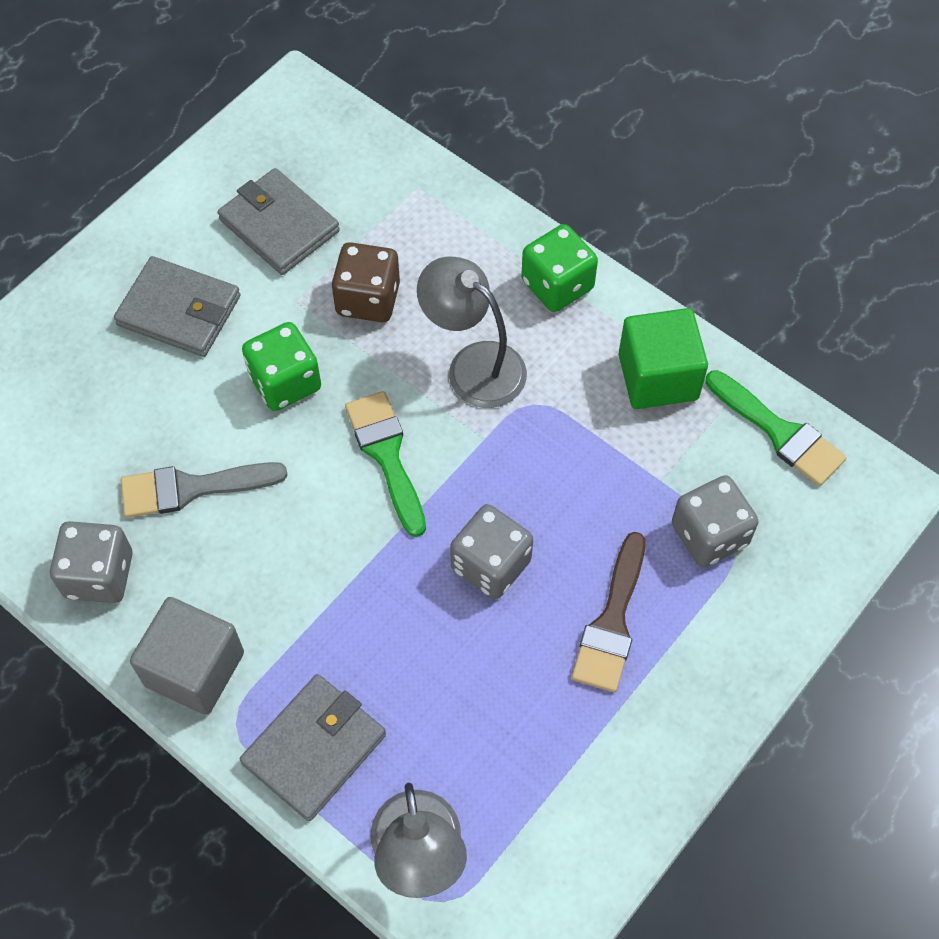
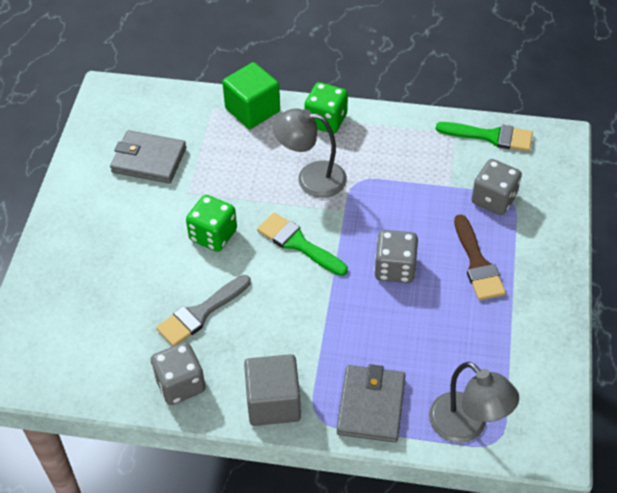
camera: 30 degrees left, 10 degrees down
grey wallet [114,256,241,357] -> none
brown dice [332,242,400,322] -> none
green cube [618,308,708,409] -> green cube moved to [222,62,280,129]

